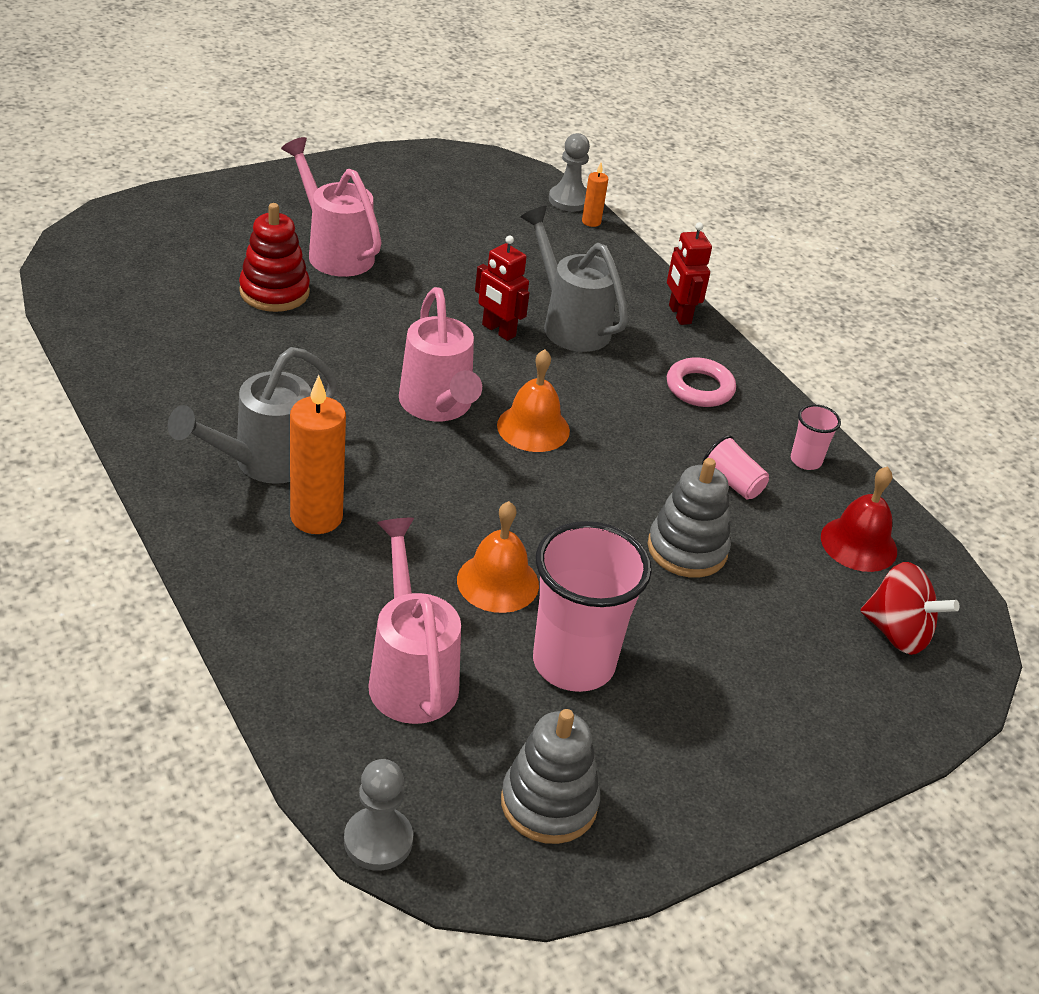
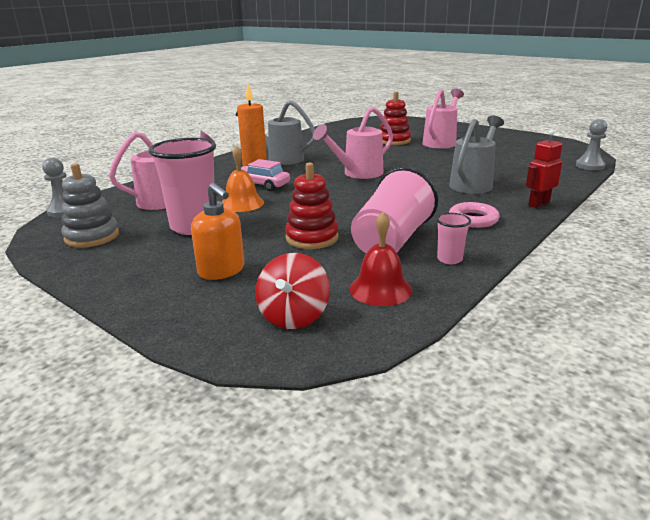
camera: 75 degrees right, 15 degrees down
red robot [475,235,530,341] -> none
orange bell [497,349,570,452] -> none
orange candle [582,163,608,227] -> none
grey stacking toy [648,458,731,578] -> red stacking toy [285,162,339,249]
pink cup [702,435,769,499] -> pink cup [351,167,438,253], size x2.18
none -> orange soap dispenser [191,183,245,280]
none -> pink car [241,159,290,191]

